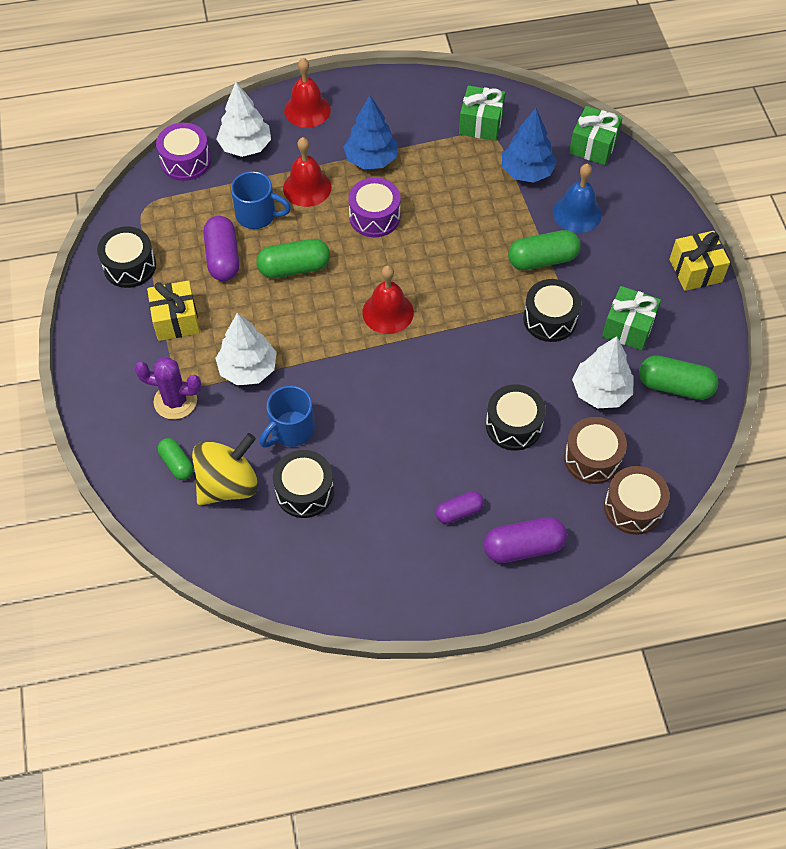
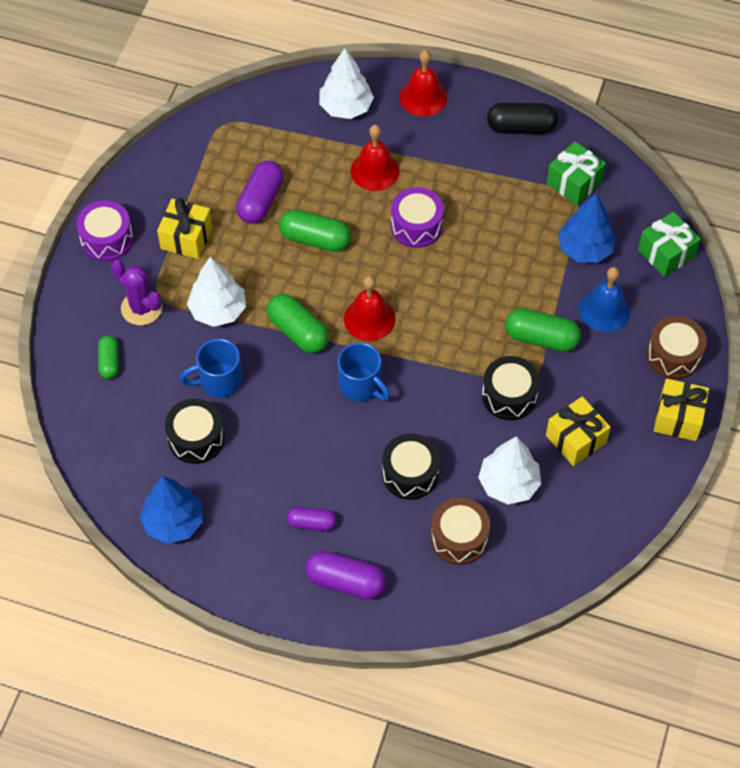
camera: 30 degrees right, 0 degrees up
black drum [97,226,156,288] -> none
purple drum [156,123,211,181] -> purple drum moved to [76,200,133,262]
yellow spinning top [192,433,258,505] -> none
blue mug [231,171,291,229] -> blue mug moved to [338,342,390,402]
blue tree [343,95,398,169] -> blue tree moved to [140,476,203,544]
green gift [602,286,661,350] -> yellow gift [546,396,611,466]
brown drum [604,466,670,535] -> brown drum moved to [647,316,707,379]
green capsule [639,355,718,400] -> green capsule moved to [267,294,329,353]
none -> black capsule [487,103,558,134]

